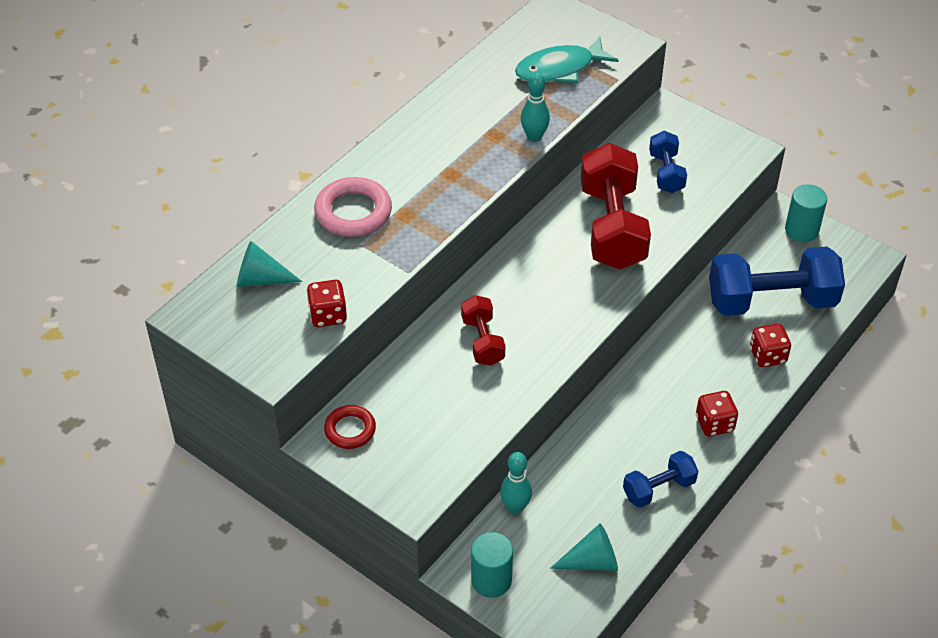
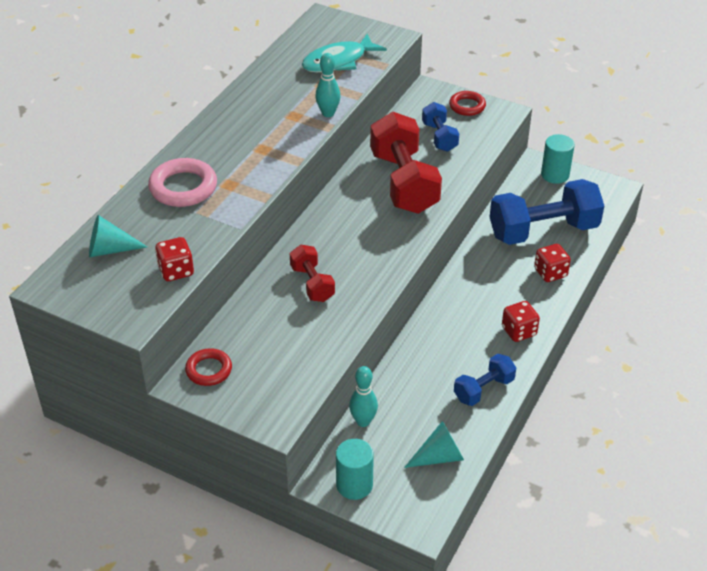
camera: 10 degrees left, 5 degrees down
none -> red ring [449,91,486,116]

